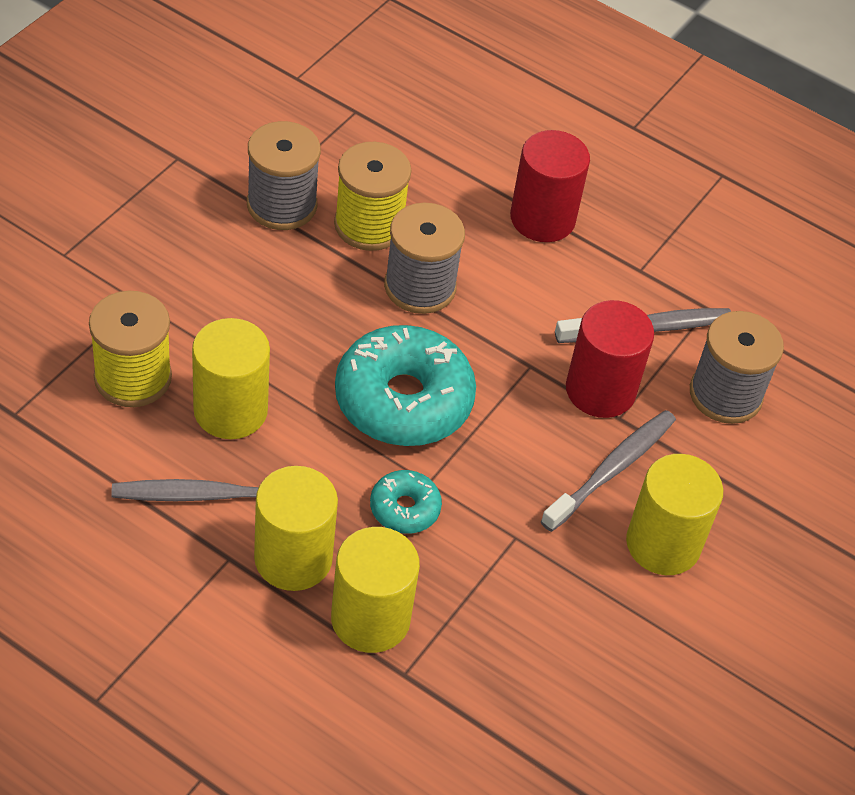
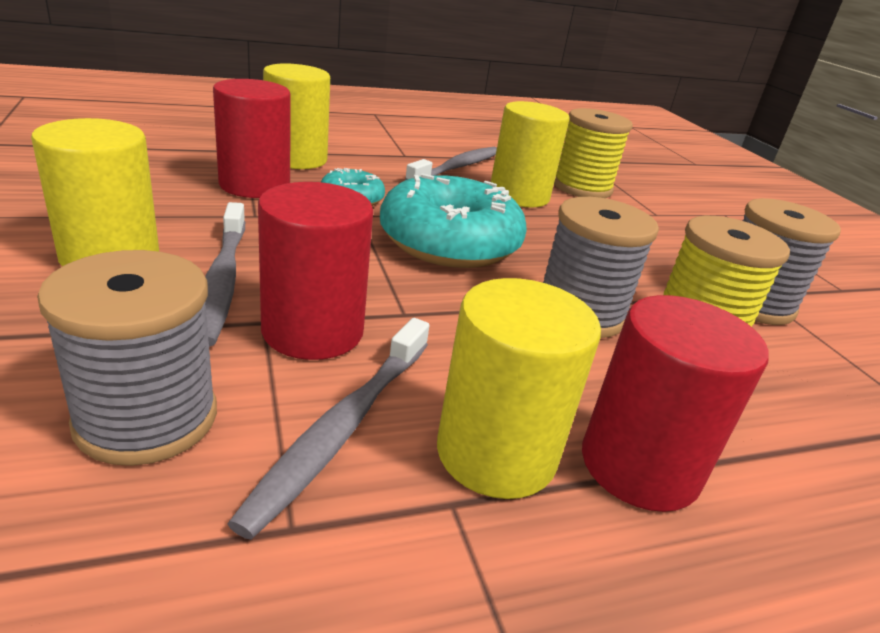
camera: 130 degrees right, 20 degrees down
yellow cylinder [254,466,338,591] -> yellow cylinder moved to [437,278,601,499]
none -> red cylinder [213,79,291,198]

